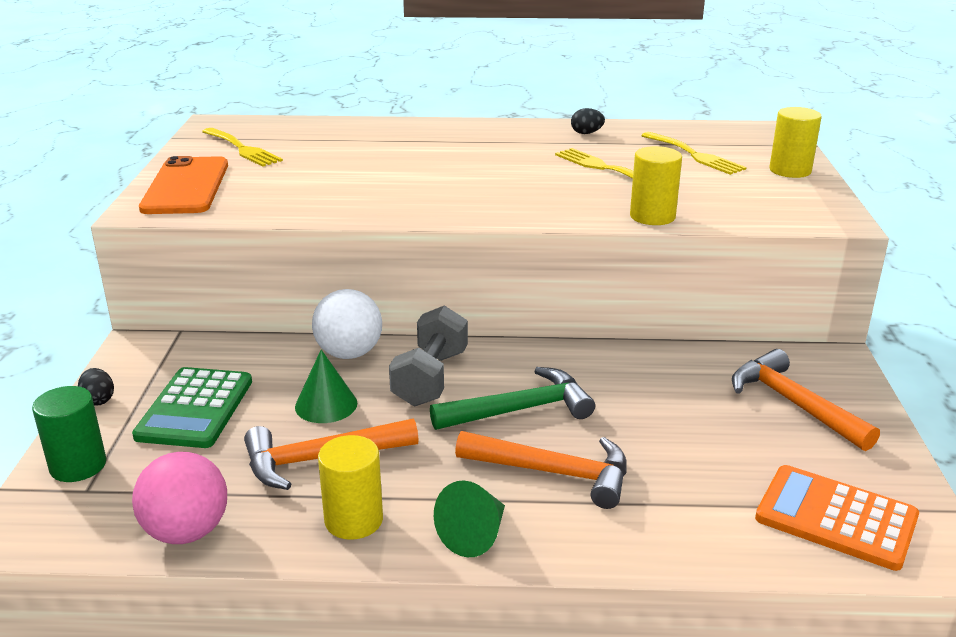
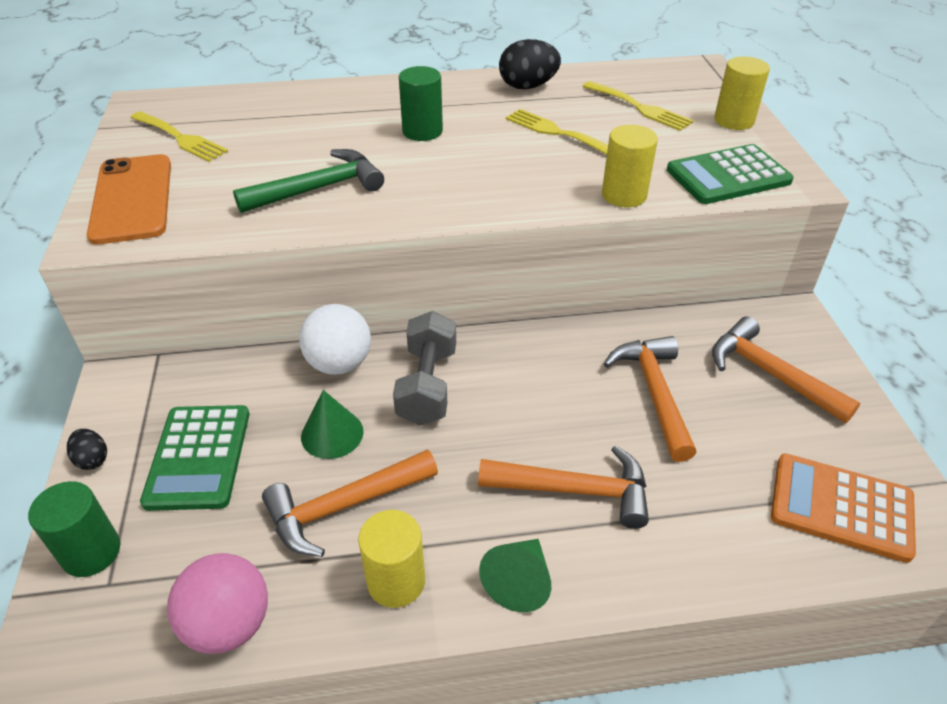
camera: 10 degrees left, 15 degrees up
green hammer [430,367,595,430] -> green hammer moved to [233,149,384,213]
black egg [571,108,605,134] -> black egg [499,39,561,89], size x1.83
none -> green cylinder [399,66,443,141]
none -> orange hammer [604,336,697,462]
none -> green calculator [667,144,794,204]

